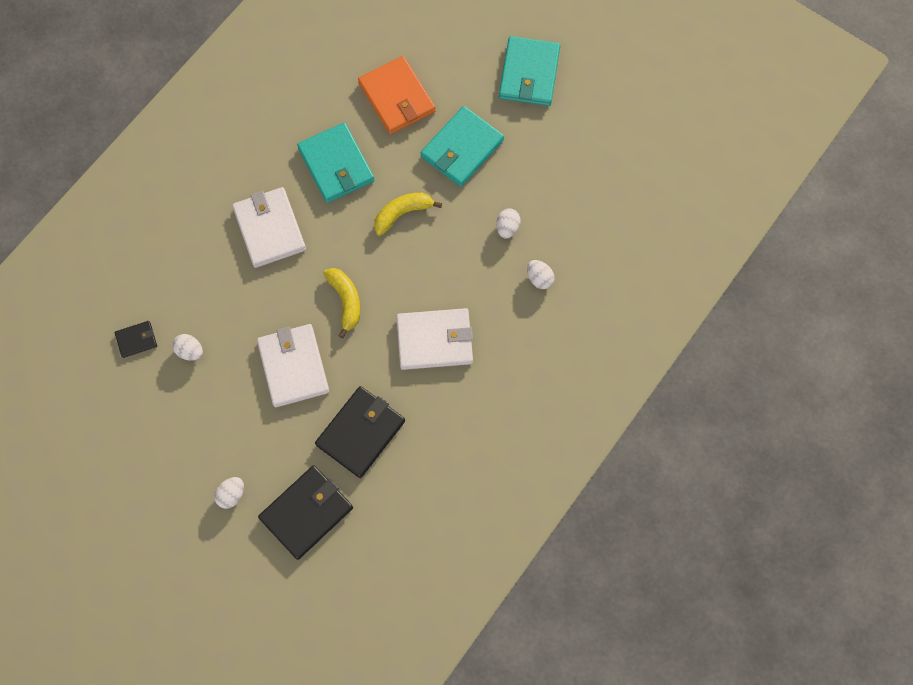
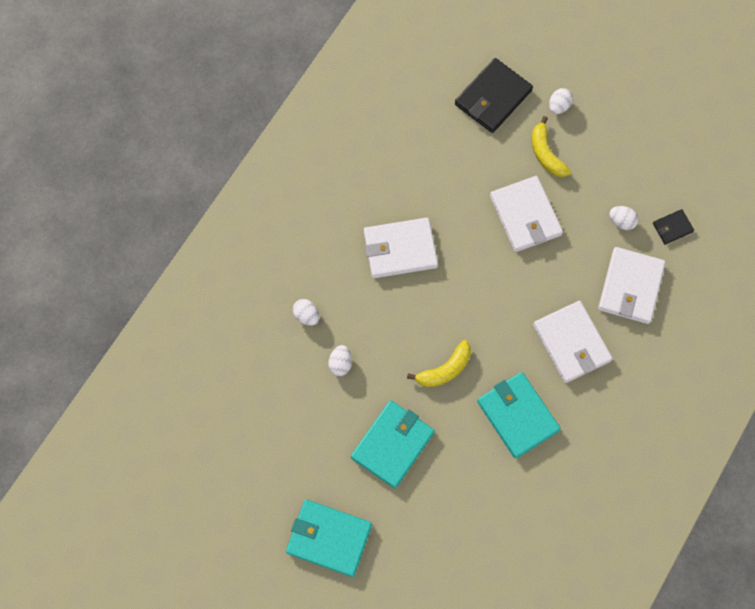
camera: 175 degrees right, 0 degrees up
black wallet [315,386,405,478] -> none
yellow banana [324,268,360,338] -> yellow banana moved to [532,116,571,177]
orange wallet [358,56,436,134] -> none
turquoise wallet [499,36,560,106] -> turquoise wallet turned 75 degrees counterclockwise [286,499,372,577]
none -> white wallet [598,247,665,324]

